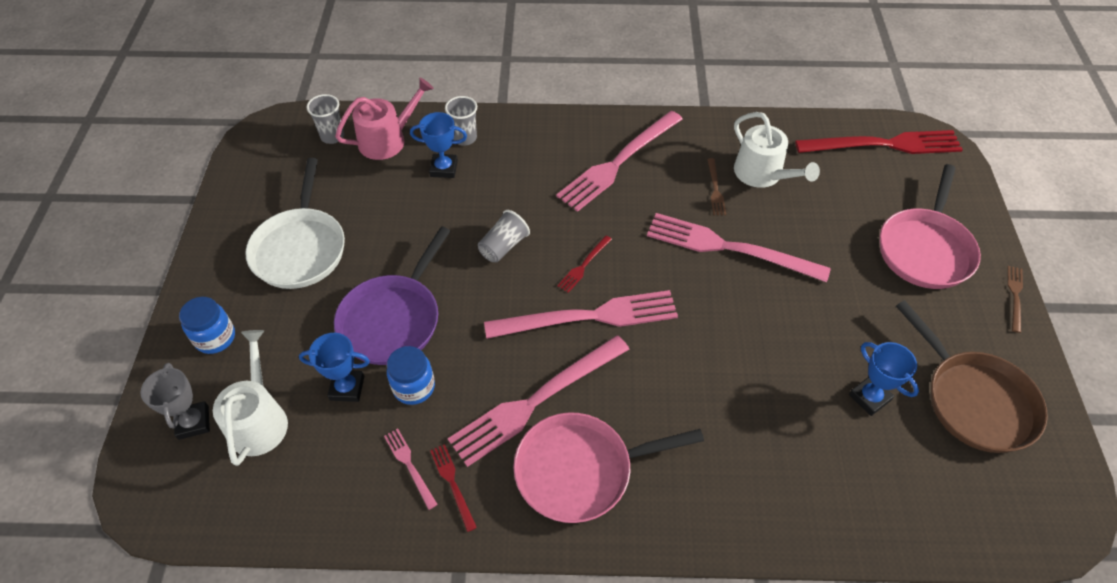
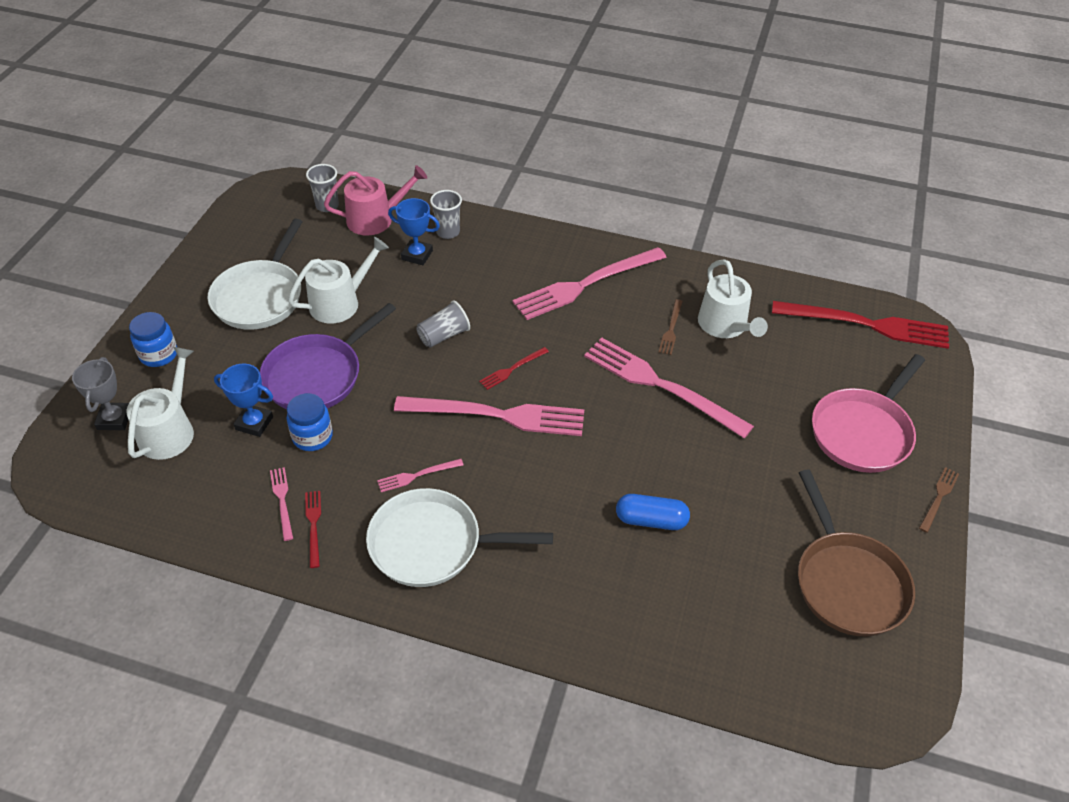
camera: 15 degrees right, 5 degrees down
pink fork [448,335,629,467] -> pink fork [377,459,463,492], size x0.44
pink pan [513,412,704,523] -> white pan [366,488,553,587]
blue trophy [849,342,919,416] -> none
none -> white watering can [288,237,389,324]
none -> blue capsule [616,494,690,530]

